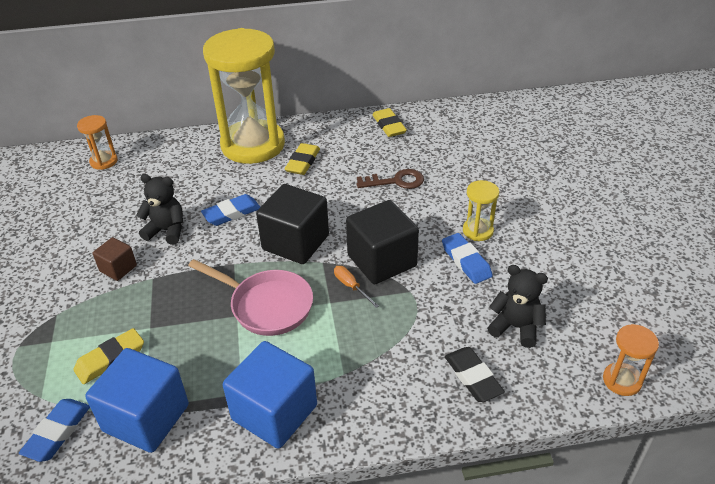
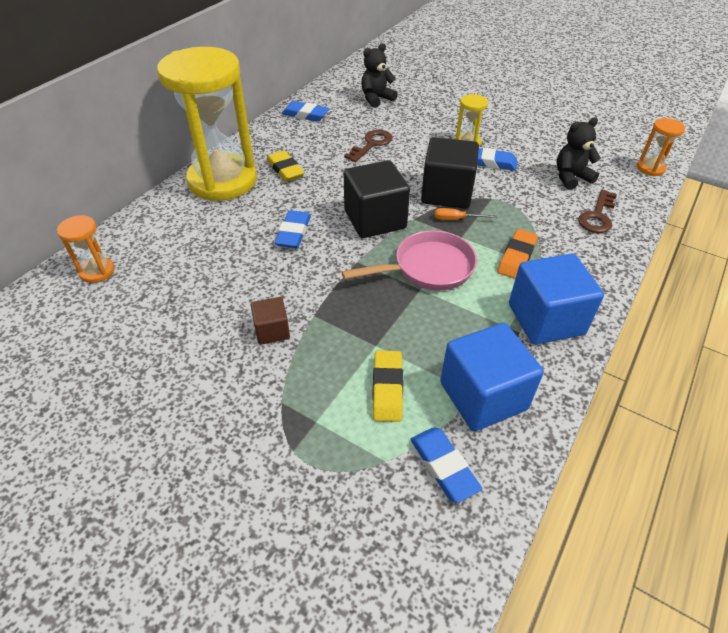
camera: 50 degrees left, 5 degrees up
black teddy bear [136,174,183,245] -> black teddy bear moved to [361,43,398,108]
yellow eraser [372,108,407,137] -> blue eraser [281,101,330,122]
black eraser [445,347,505,402] -> brown key [578,190,617,233]
none -> orange eraser [497,229,538,279]

